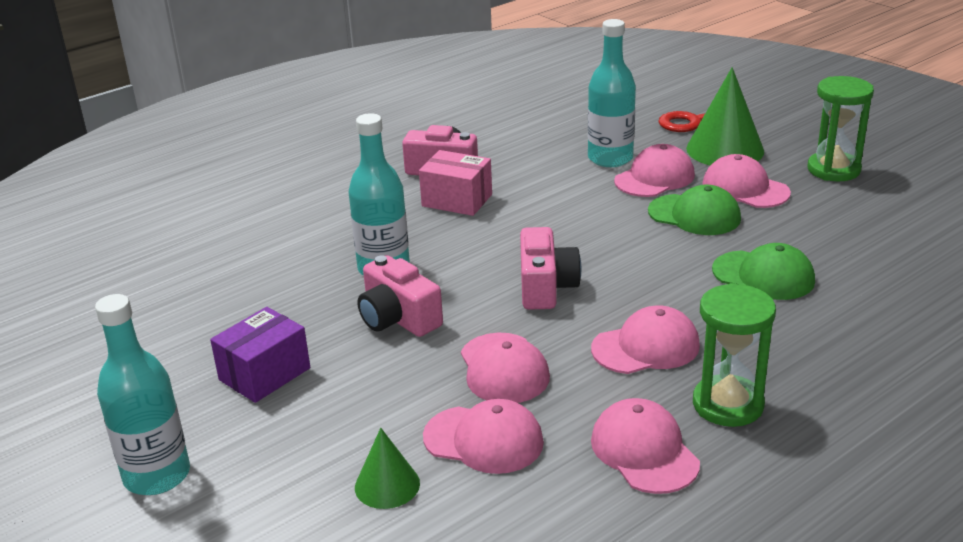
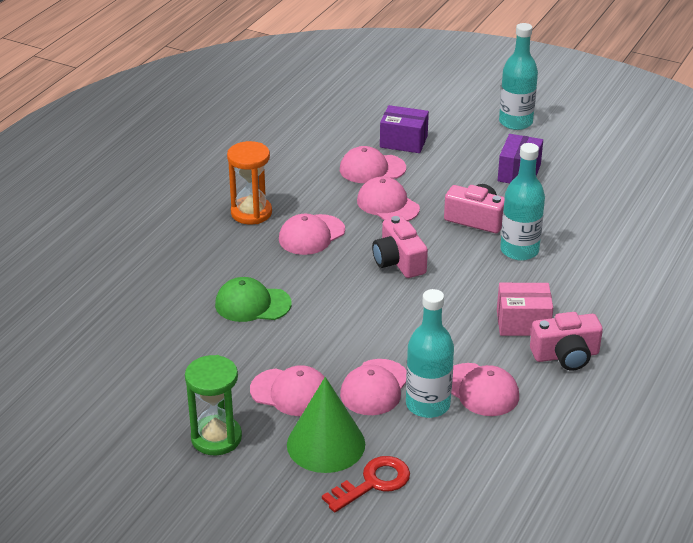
camera: 155 degrees right, 5 degrees up
green cone [355,428,420,509] -> purple box [380,105,429,153]
pink cap [591,398,700,494] -> pink cap moved to [451,363,519,416]
green cap [648,185,741,235] -> none
green hourglass [693,283,776,427] -> orange hourglass [227,141,272,224]

